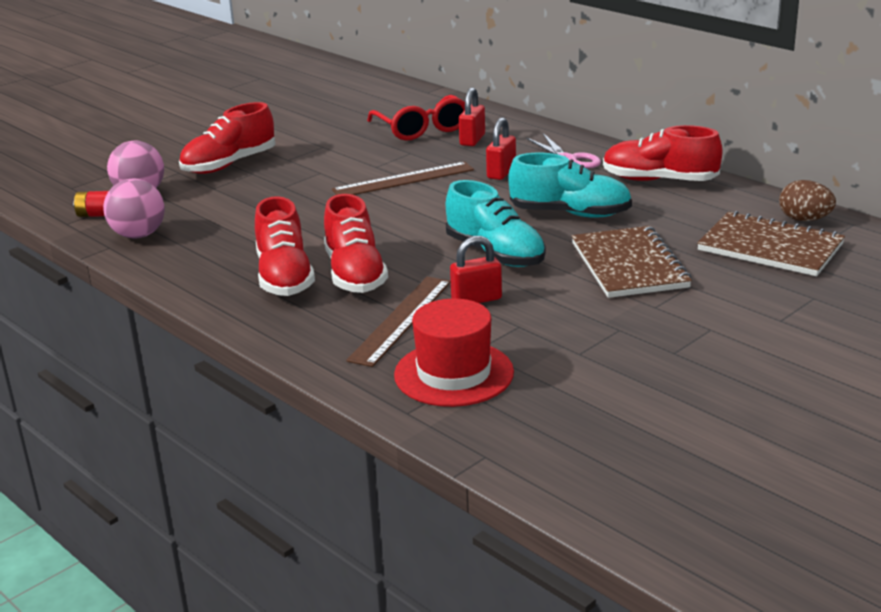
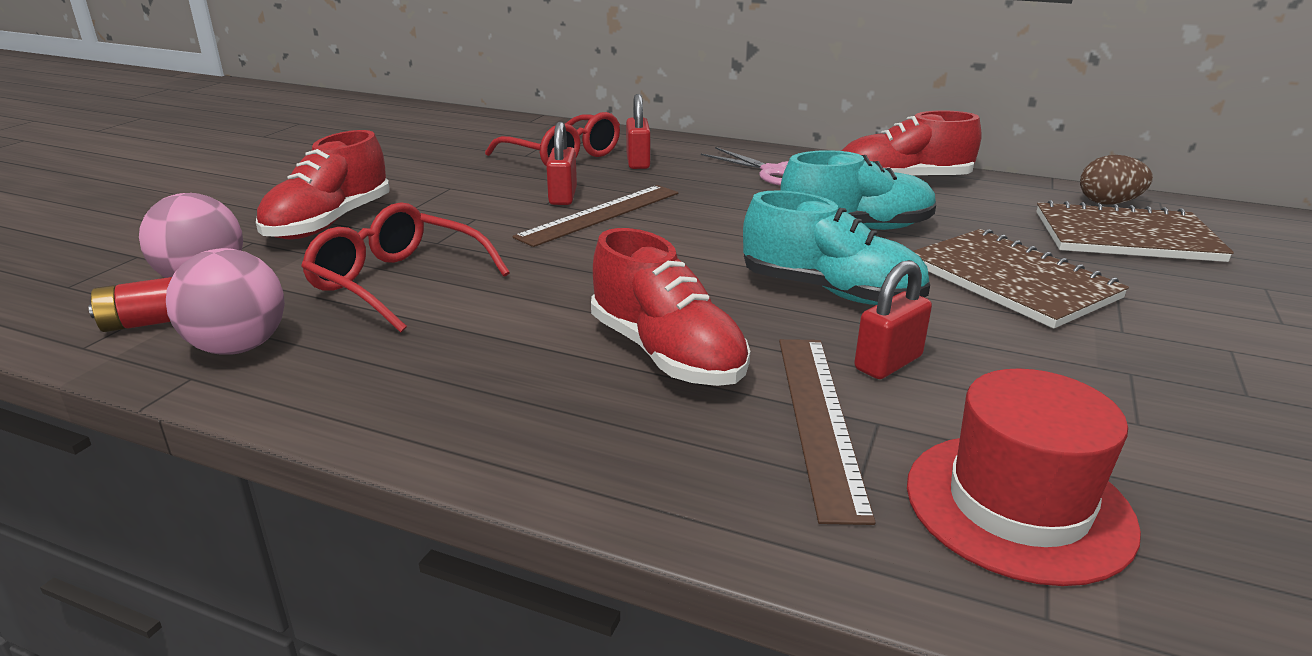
camera: 25 degrees left, 0 degrees up
red shoe [255,196,315,296] -> none
red padlock [486,117,516,180] -> red padlock moved to [546,122,577,205]
none -> red glasses [301,203,510,333]

